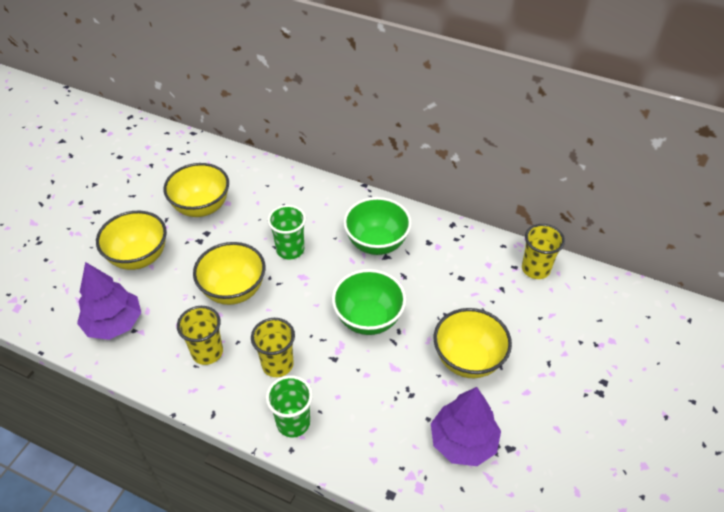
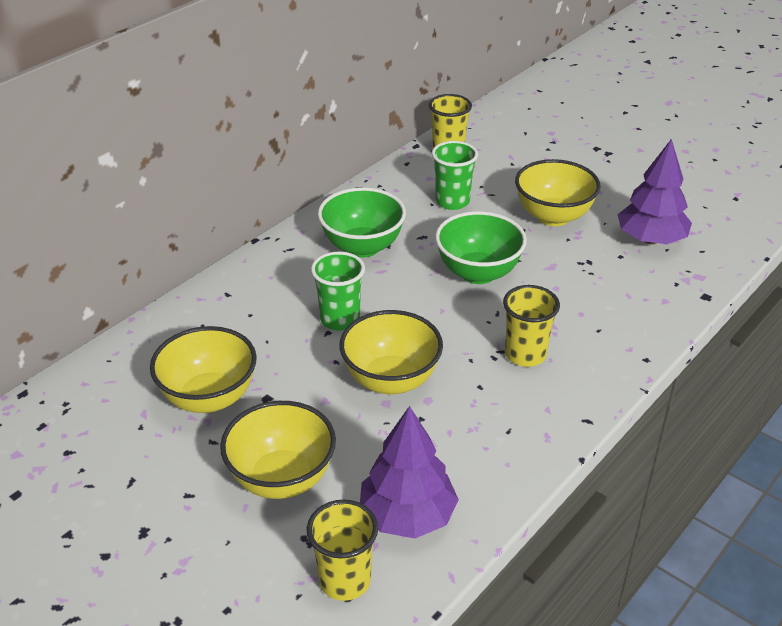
camera: 75 degrees left, 10 degrees down
yellow cup [177,306,223,365] -> yellow cup moved to [307,500,378,601]
green cup [266,375,313,437] -> green cup moved to [432,141,478,210]

